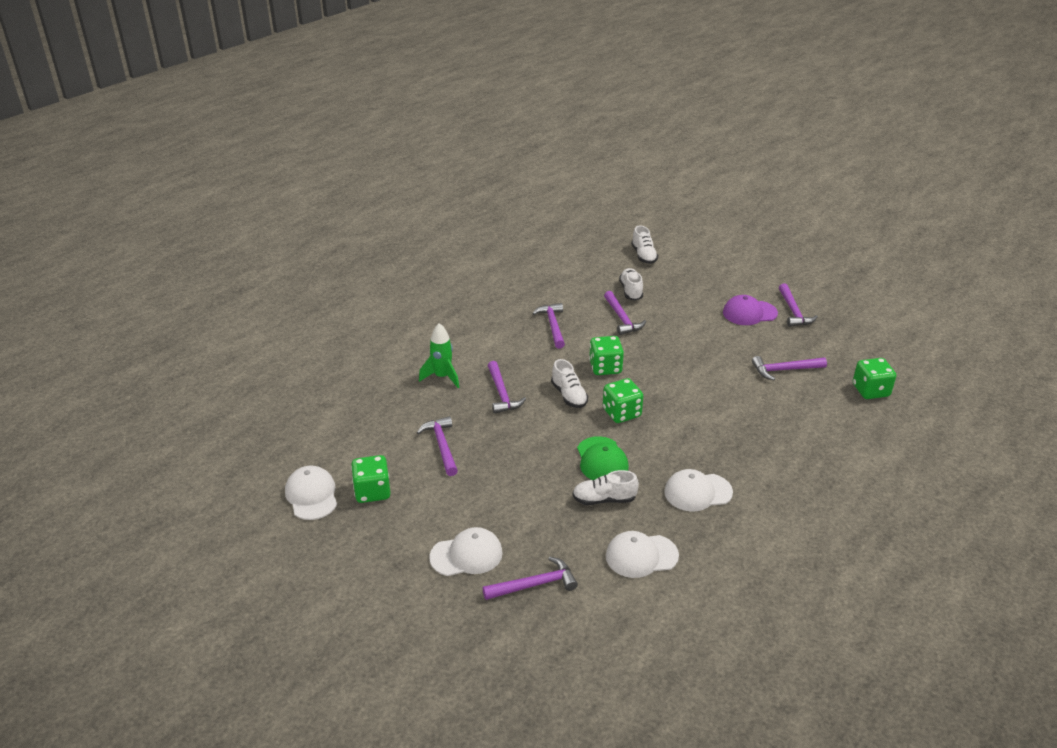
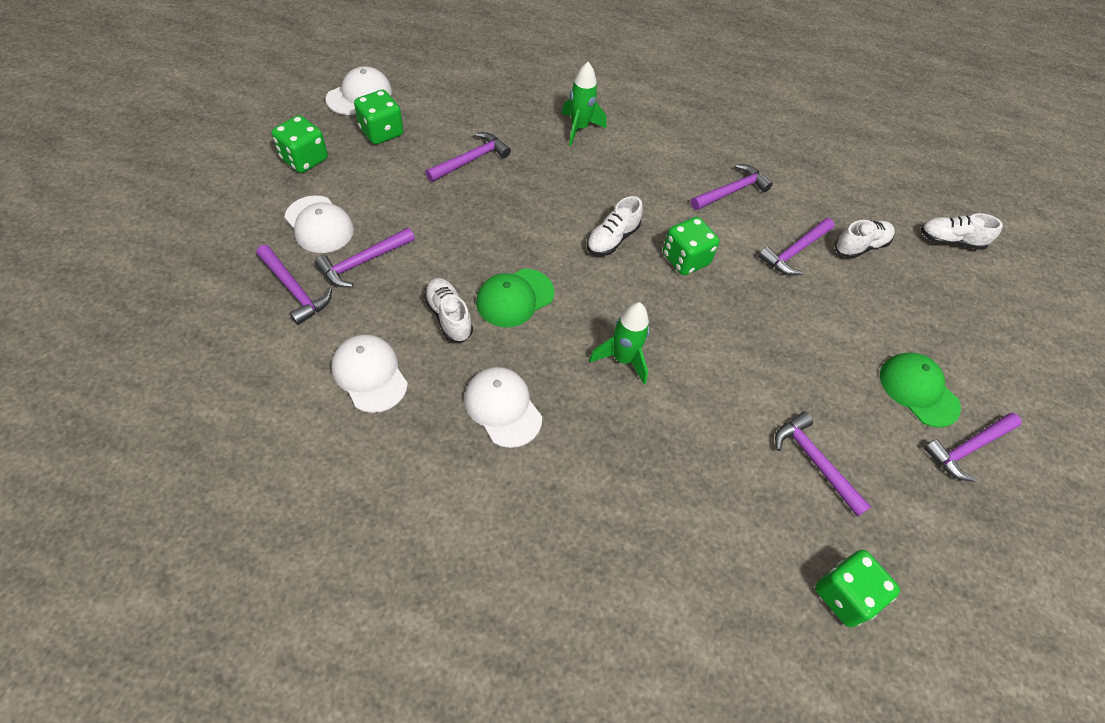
camera: 60 degrees right, 20 degrees up
purple hammer [488,361,526,414] -> purple hammer moved to [315,228,415,287]
green dice [603,378,643,423] -> green dice moved to [272,115,328,173]
white shoe [631,225,658,264] -> white shoe turned 45 degrees clockwise [920,213,1003,250]
purple cap [723,295,778,325] -> green cap [880,352,961,428]
none -> green rocket [589,302,649,384]

